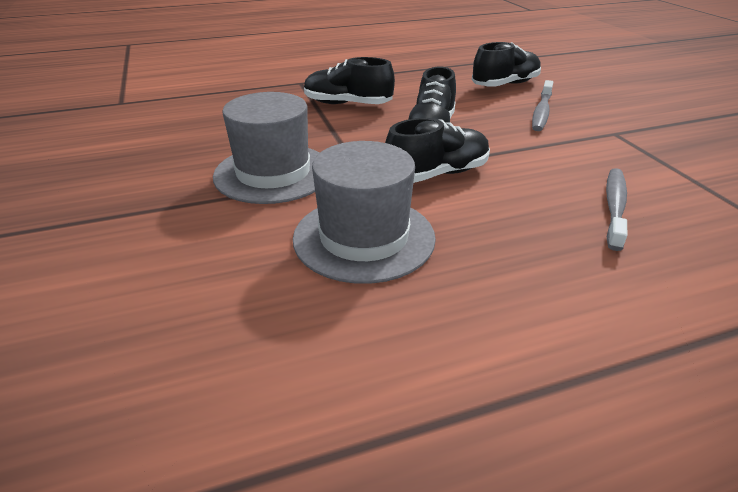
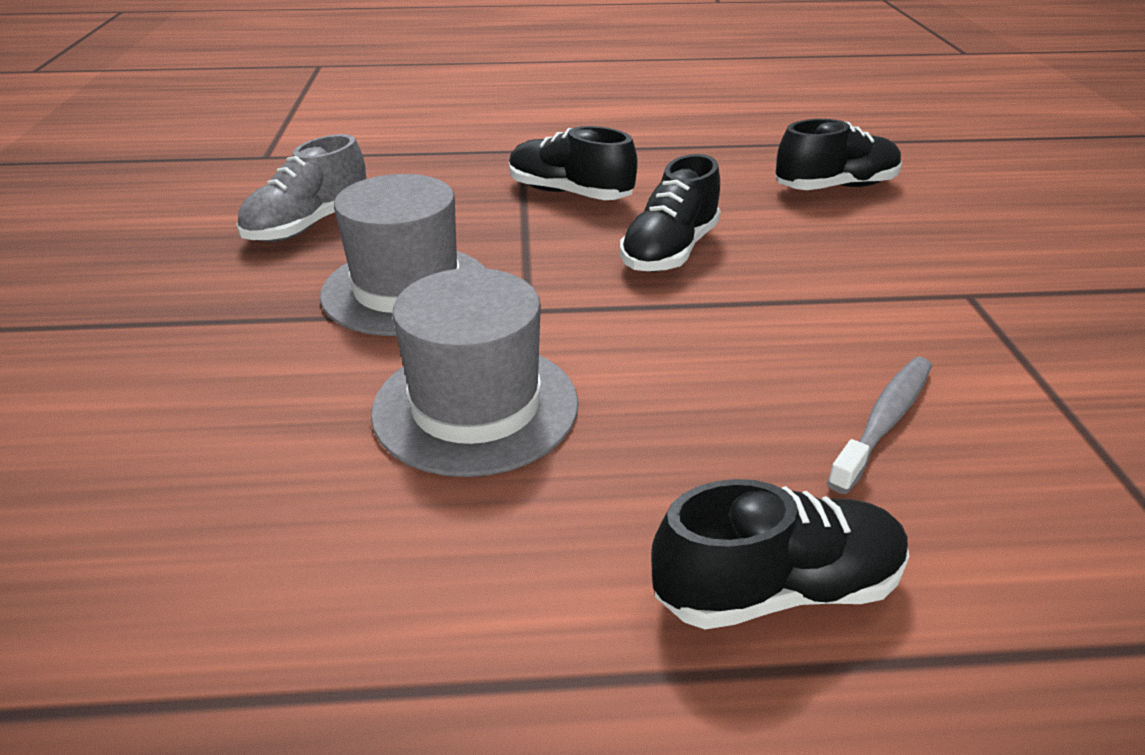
camera: 15 degrees right, 0 degrees up
black shoe [385,118,490,183] -> black shoe moved to [651,479,909,629]
grey toothbrush [532,80,553,131] -> none
none -> grey shoe [236,134,366,242]

